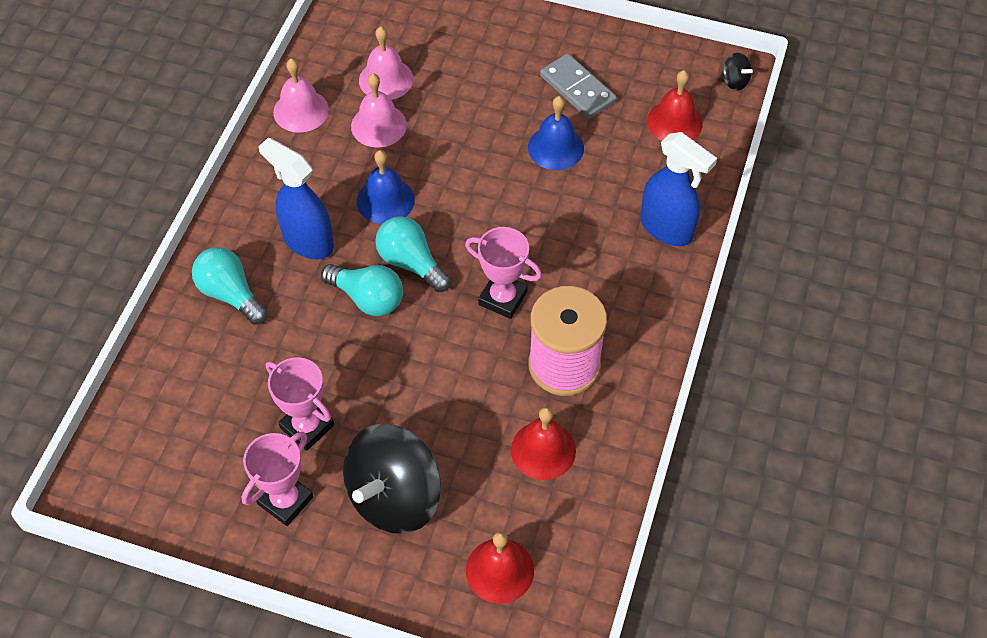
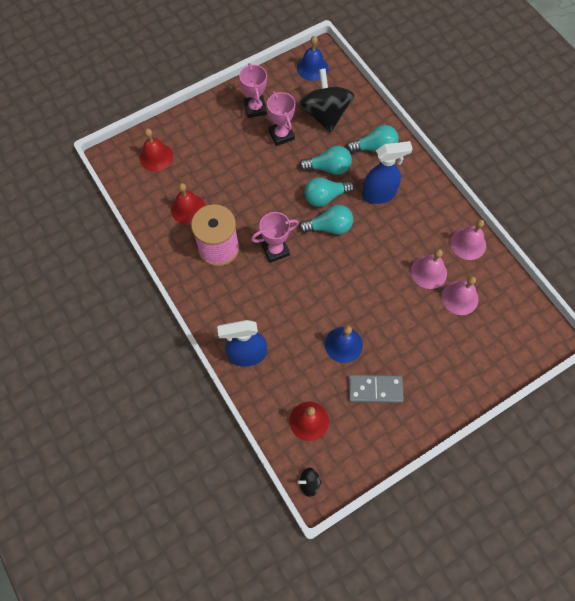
camera: 130 degrees right, 10 degrees up
pink trophy [266,357,334,451] -> pink trophy turned 75 degrees clockwise [267,91,295,146]
black spinning top [343,424,442,534] -> black spinning top moved to [299,68,354,132]
blue bell [357,150,415,224] -> blue bell moved to [297,36,328,81]
none -> turquoise light bulb [299,146,352,175]

